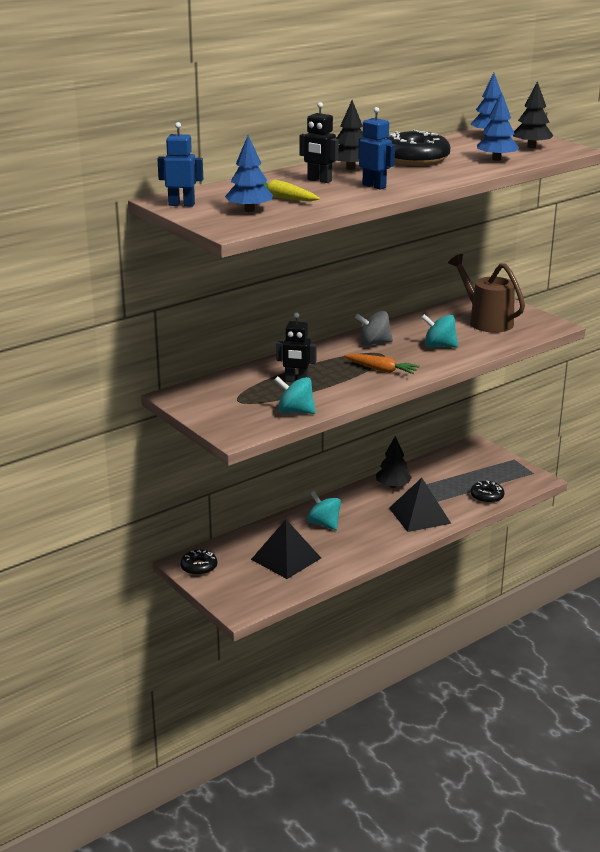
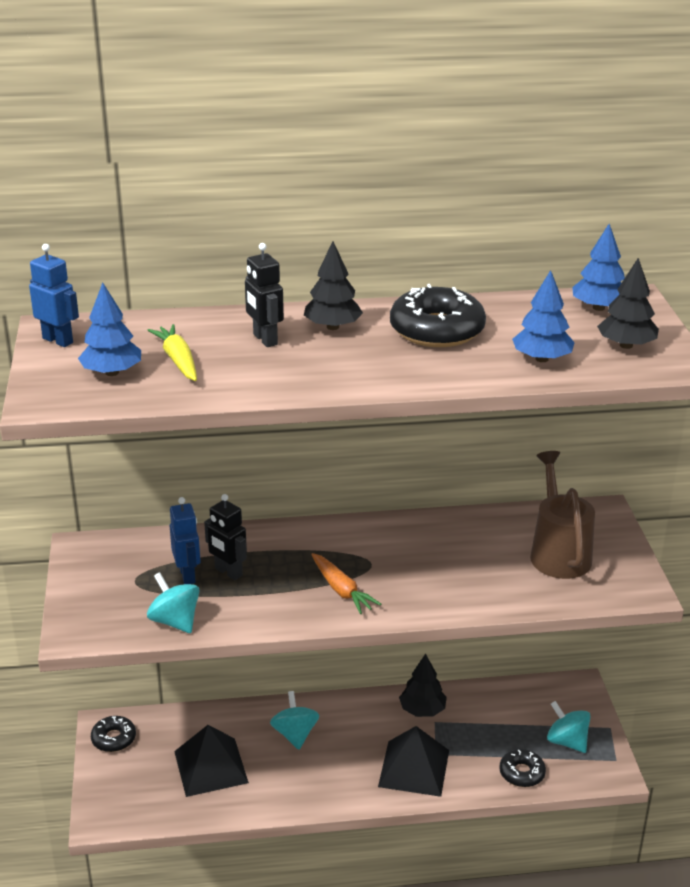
camera: 30 degrees right, 5 degrees up
grey spinning top [355,311,393,346] -> none
blue robot [358,107,395,190] -> blue robot moved to [170,497,200,584]
turquoise spinning top [421,314,458,348] -> turquoise spinning top moved to [547,701,591,753]

